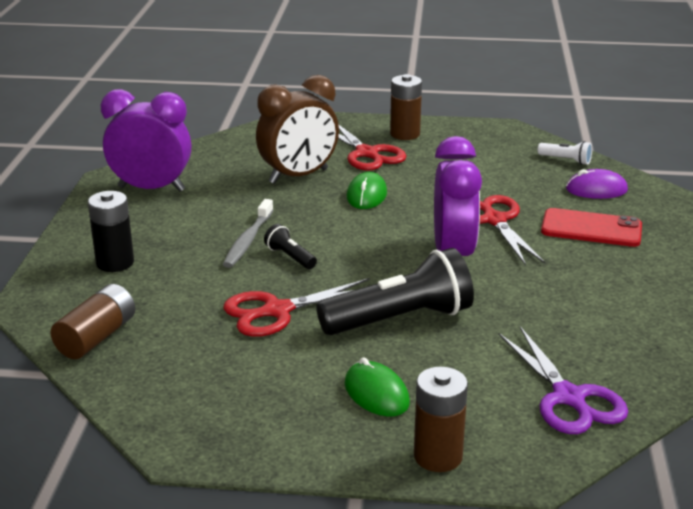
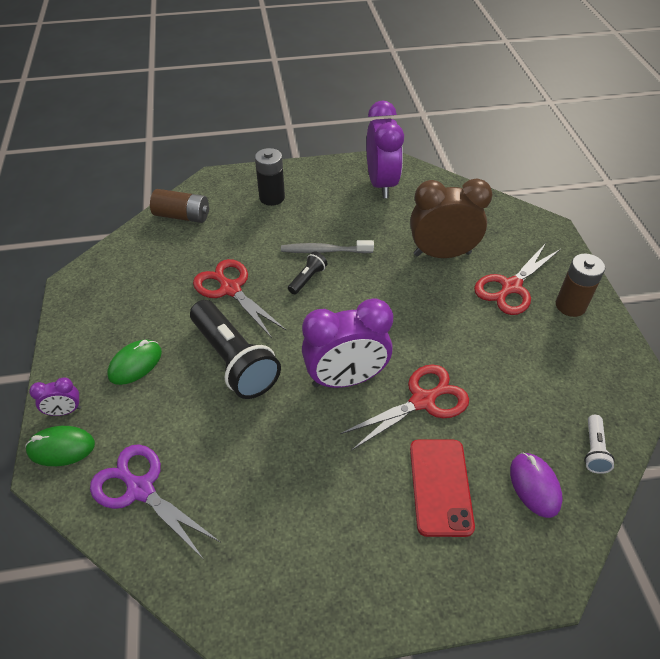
camera: 75 degrees right, 20 degrees up
brown clock [256,75,339,184] -> brown clock turned 135 degrees clockwise [410,179,493,258]
green mouse [347,172,387,209] -> green mouse moved to [25,426,95,466]
brown battery [414,366,468,472] -> purple clock [29,378,81,416]
purple scissors [498,326,628,434] -> purple scissors turned 75 degrees clockwise [90,445,220,559]

